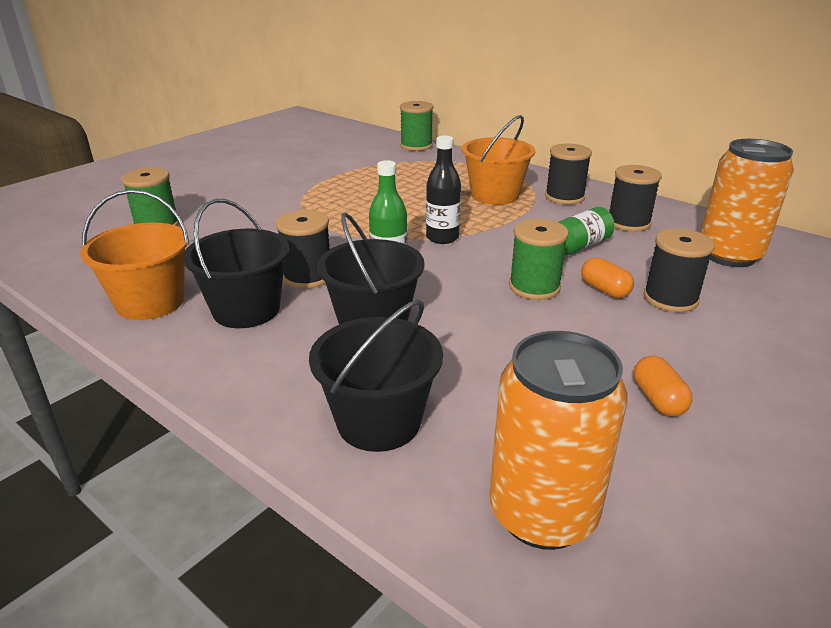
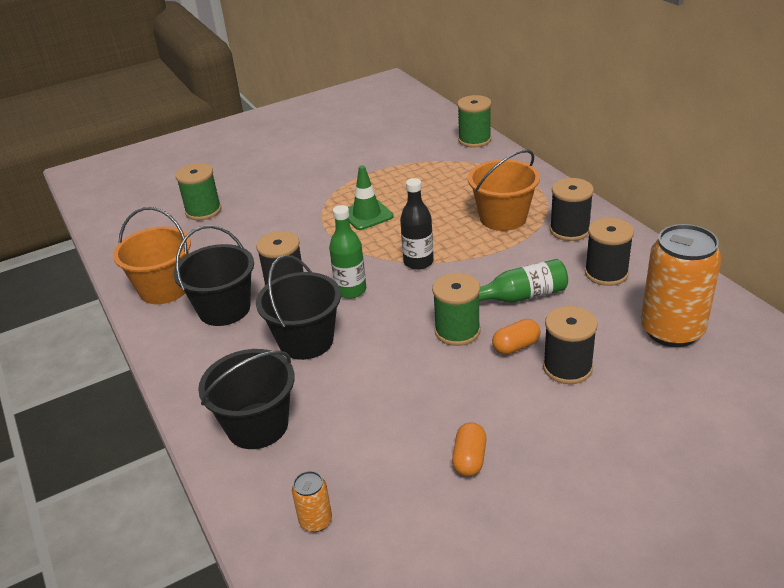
camera: 25 degrees right, 5 degrees up
orange can [490,331,628,550] -> orange can [292,471,332,532], size x0.44
orange capsule [581,257,634,298] -> orange capsule turned 75 degrees clockwise [492,319,541,355]
none -> green traffic cone [348,165,394,230]

